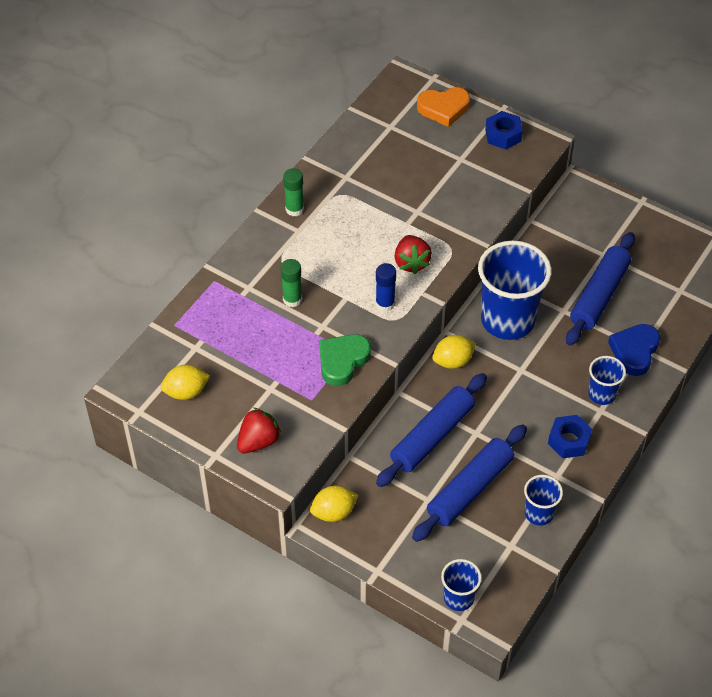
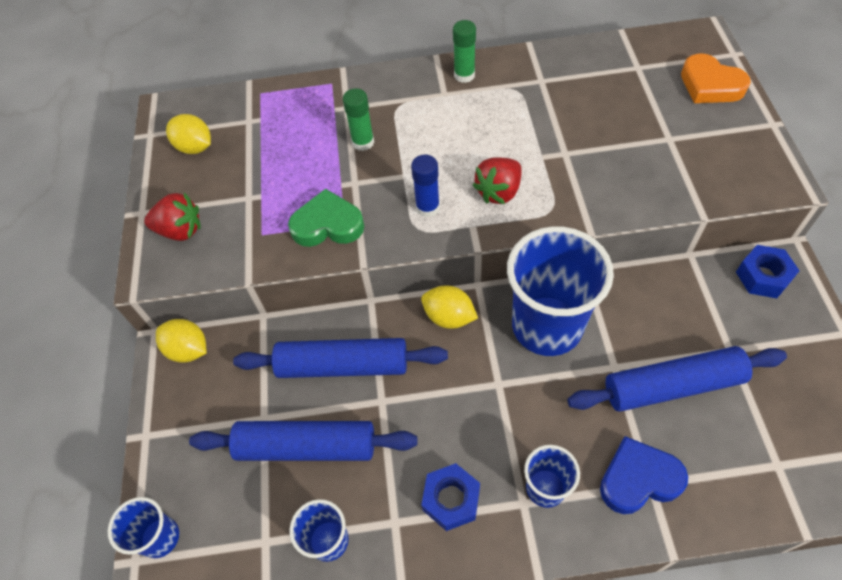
camera: 55 degrees right, 5 degrees up
blue nut [485,111,523,149] -> blue nut moved to [736,245,799,298]

